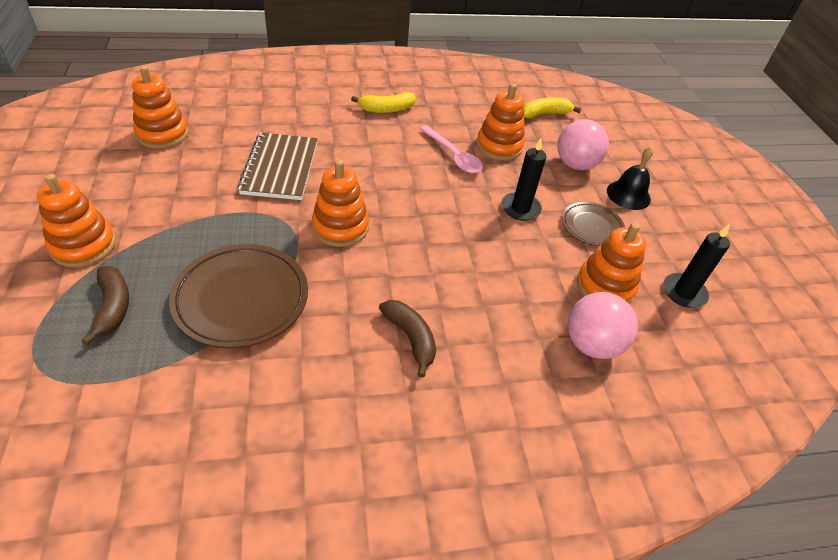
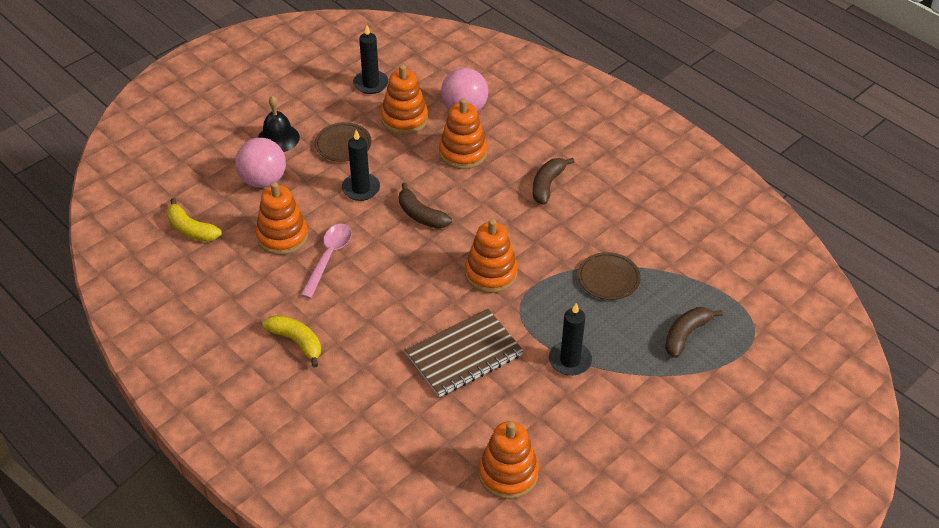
camera: 120 degrees left, 0 degrees up
orange stacking toy [37,174,116,267] -> orange stacking toy moved to [439,98,487,169]
brown plate [169,244,308,348] -> brown plate [578,252,641,300], size x0.57
none -> brown banana [399,183,452,229]
none -> black candle [549,303,592,376]

